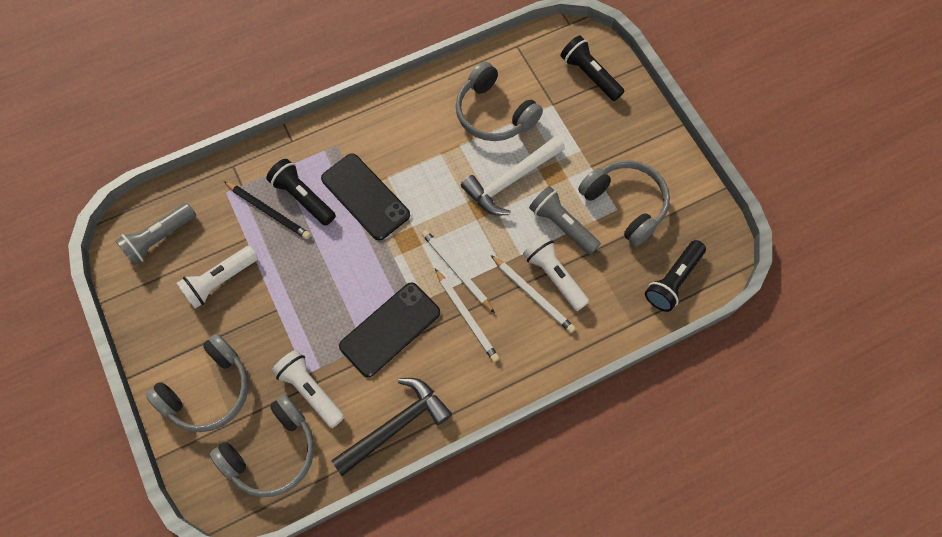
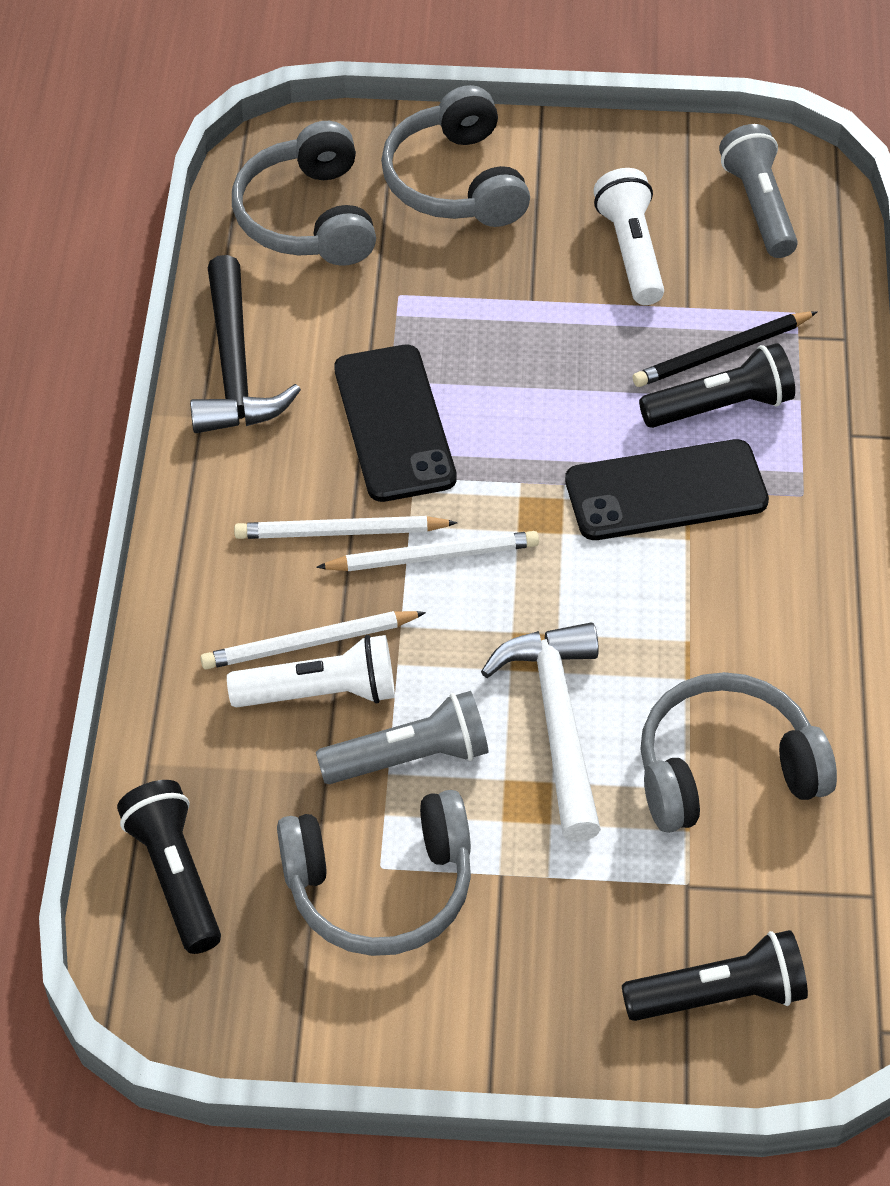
camera: 120 degrees right, 15 degrees down
white flashlight [272,350,344,428] -> none

